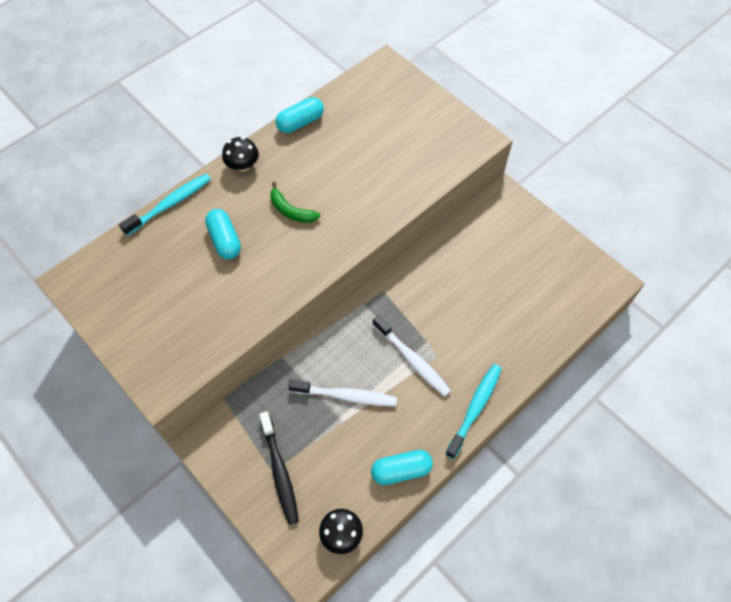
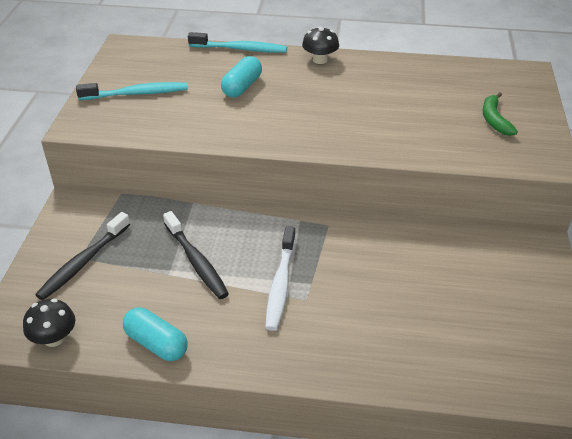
camera: 50 degrees right, 20 degrees down
green banana [270,182,320,223] -> green banana moved to [482,92,518,136]
turquoise capsule [275,97,324,133] -> none
white toothbrush [288,380,397,406] -> black toothbrush [163,211,229,299]
turquoise toothbrush [446,364,502,459] -> turquoise toothbrush moved to [76,82,188,100]

